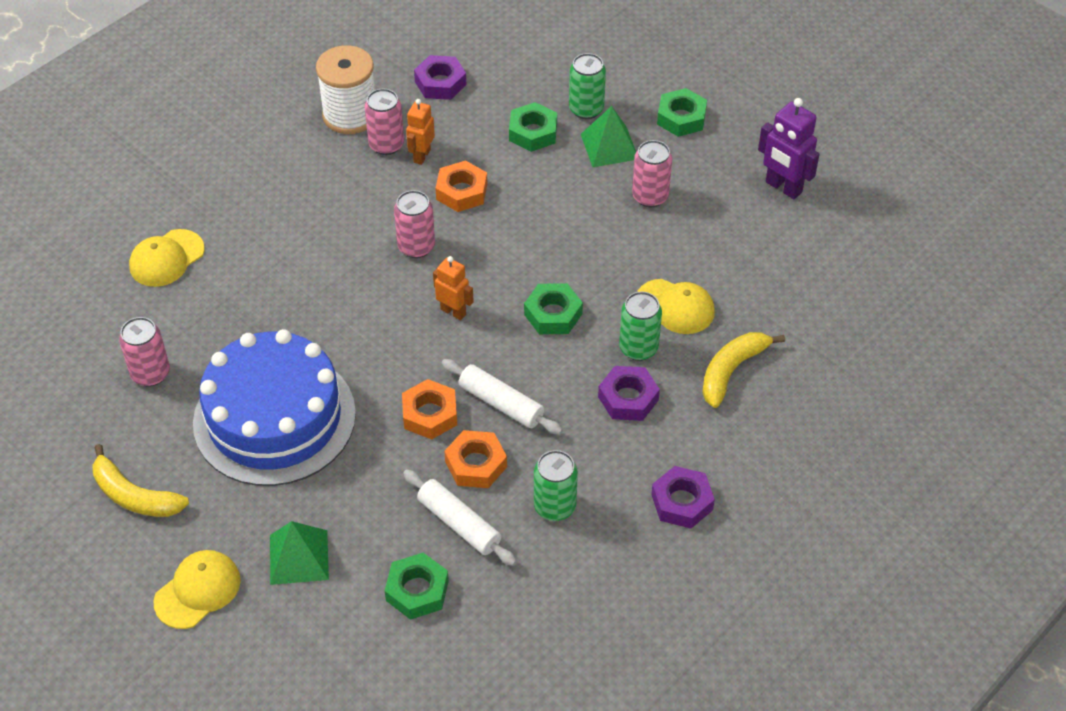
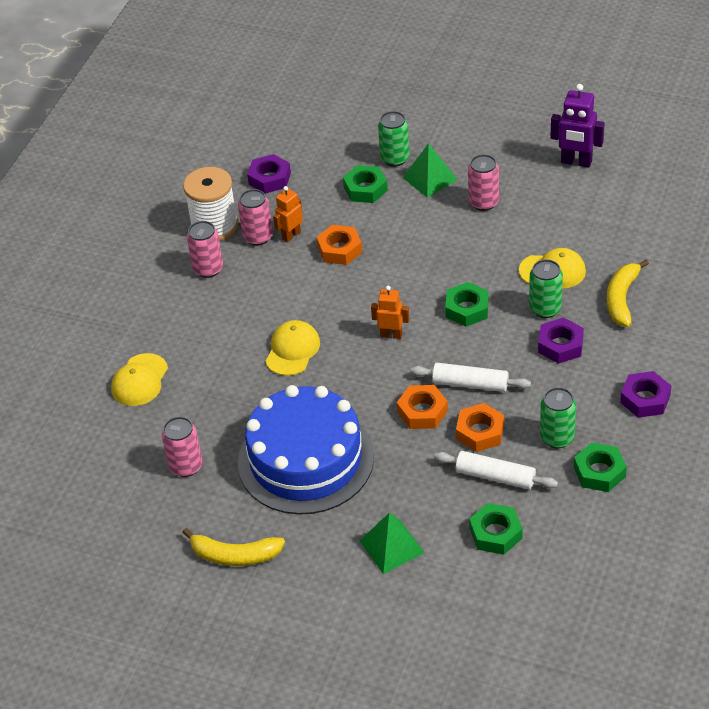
camera: 20 degrees left, 5 degrees down
yellow cap [154,550,241,629] -> yellow cap moved to [265,320,320,376]
pink can [394,190,435,258] -> pink can moved to [187,221,223,278]
orange robot [406,99,435,165] -> orange robot turned 45 degrees clockwise [273,186,303,242]
green nut [657,88,707,137] -> green nut moved to [574,442,627,492]

